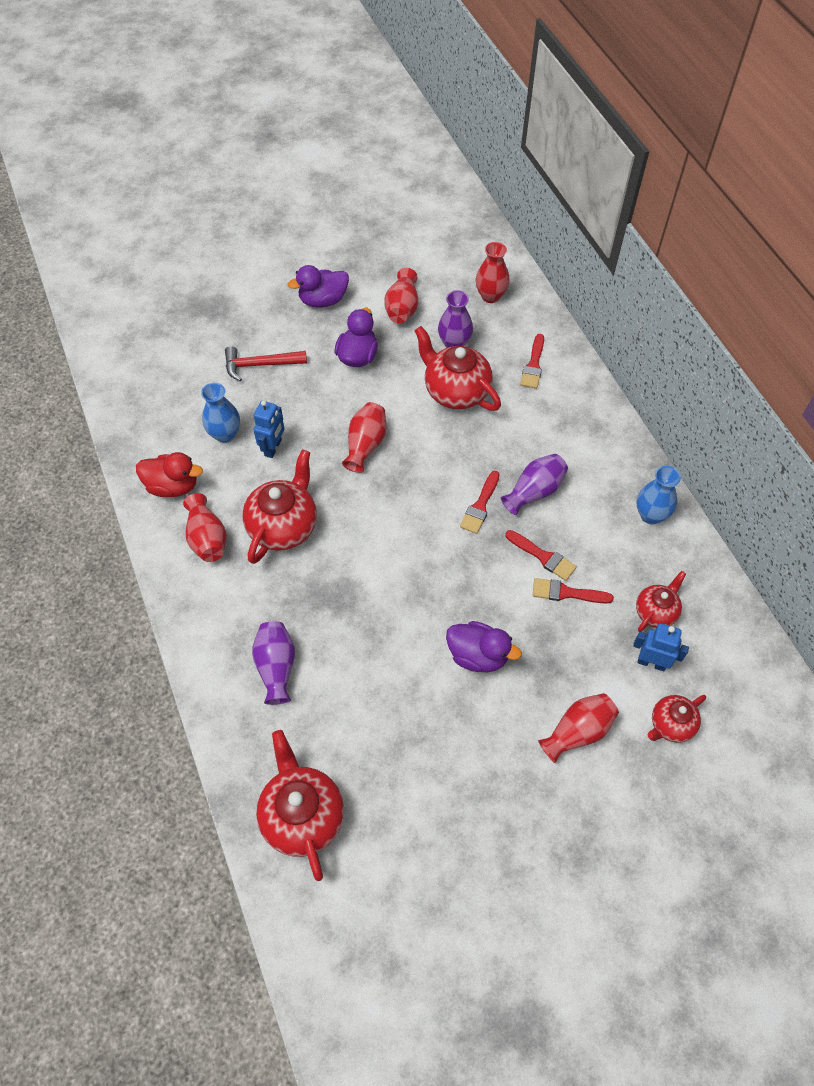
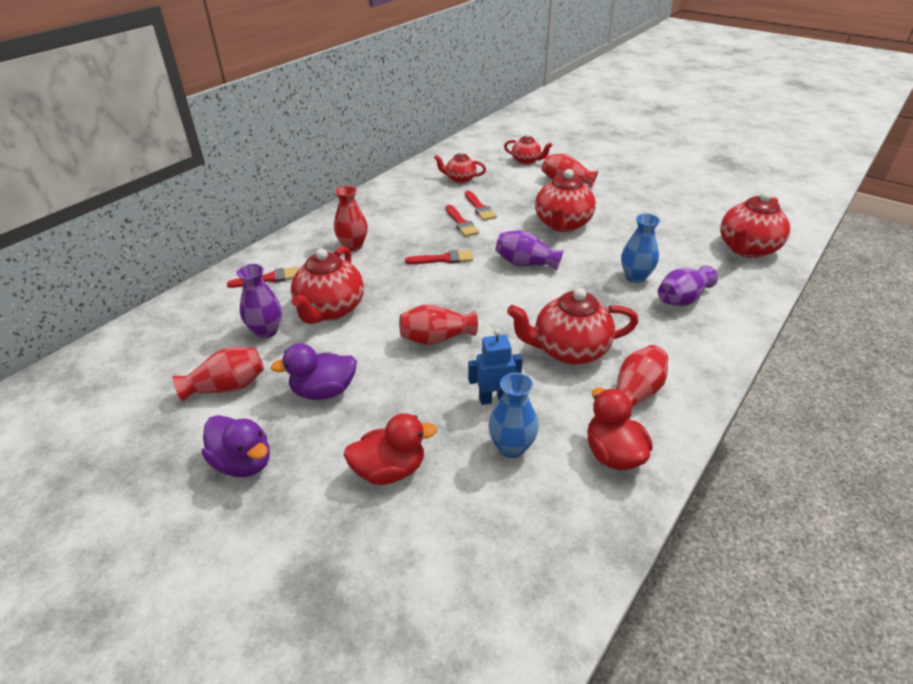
camera: 120 degrees left, 20 degrees down
red hammer [225,346,307,382] -> red duck [344,413,437,485]
purple duck [446,621,522,672] -> red teapot [535,169,596,232]
red vase [475,242,510,303] -> red vase moved to [334,186,368,251]
purple vase [501,454,568,515] -> purple vase moved to [495,230,564,271]
red brush [505,530,577,581] -> red brush turned 150 degrees clockwise [445,205,479,237]
blue robot [633,623,689,671] -> none
blue vase [637,466,681,525] -> blue vase moved to [621,213,660,283]

